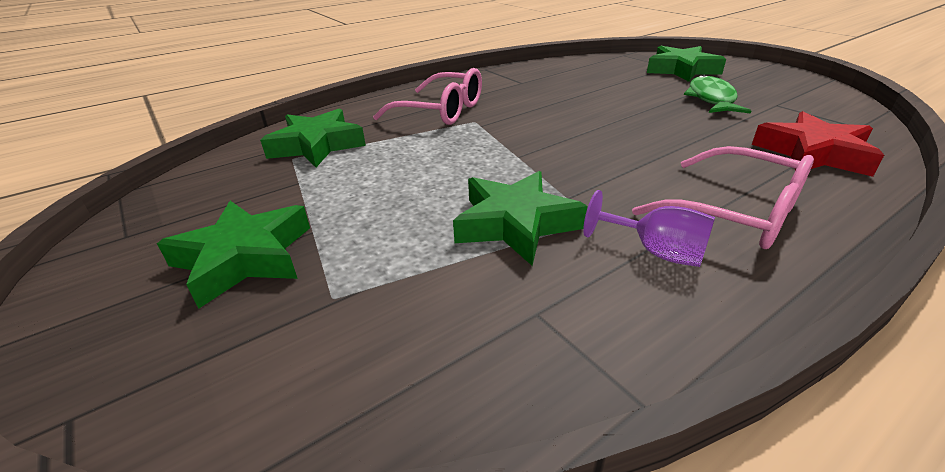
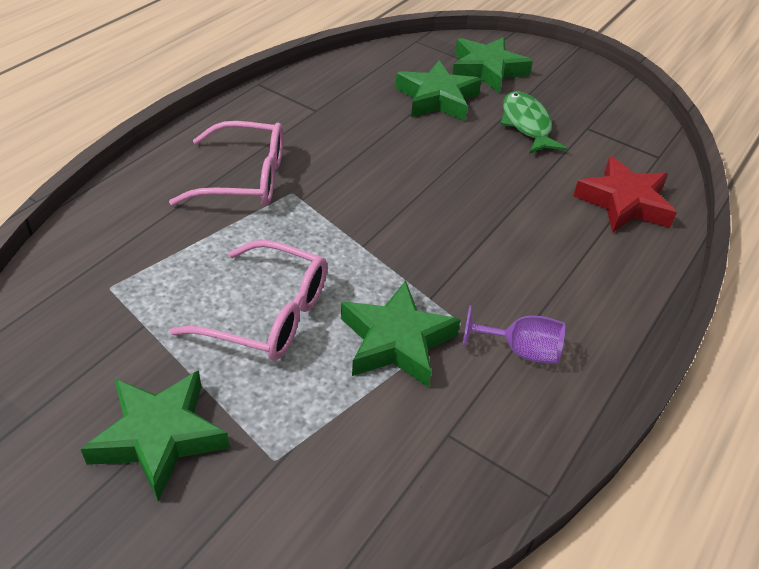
camera: 25 degrees left, 10 degrees up
green star [260,109,366,167] -> green star moved to [395,60,482,121]
pink glasses [632,146,814,249] -> pink glasses moved to [170,240,327,361]

